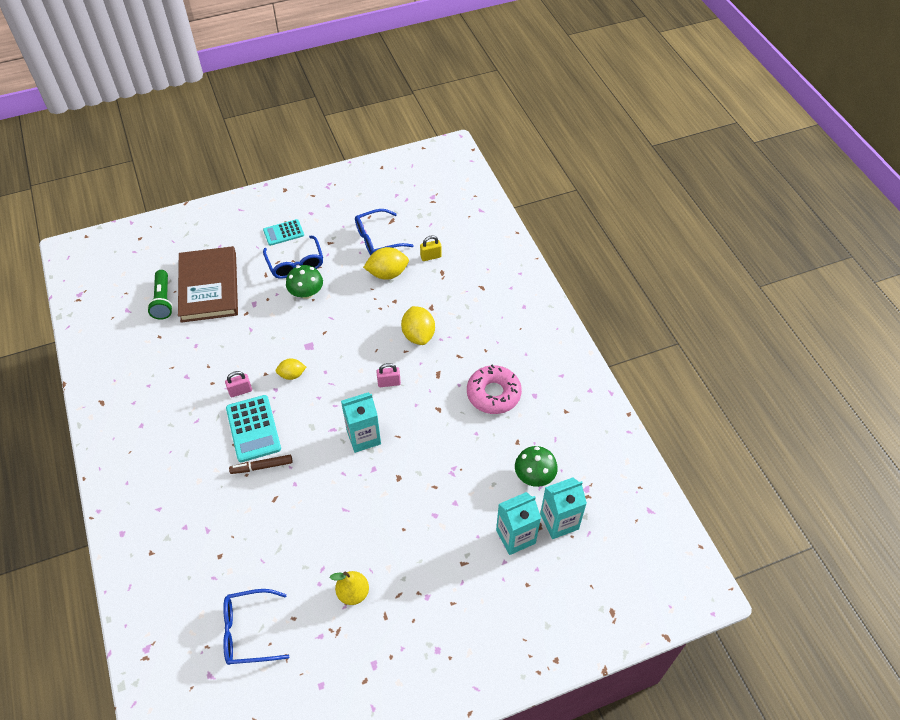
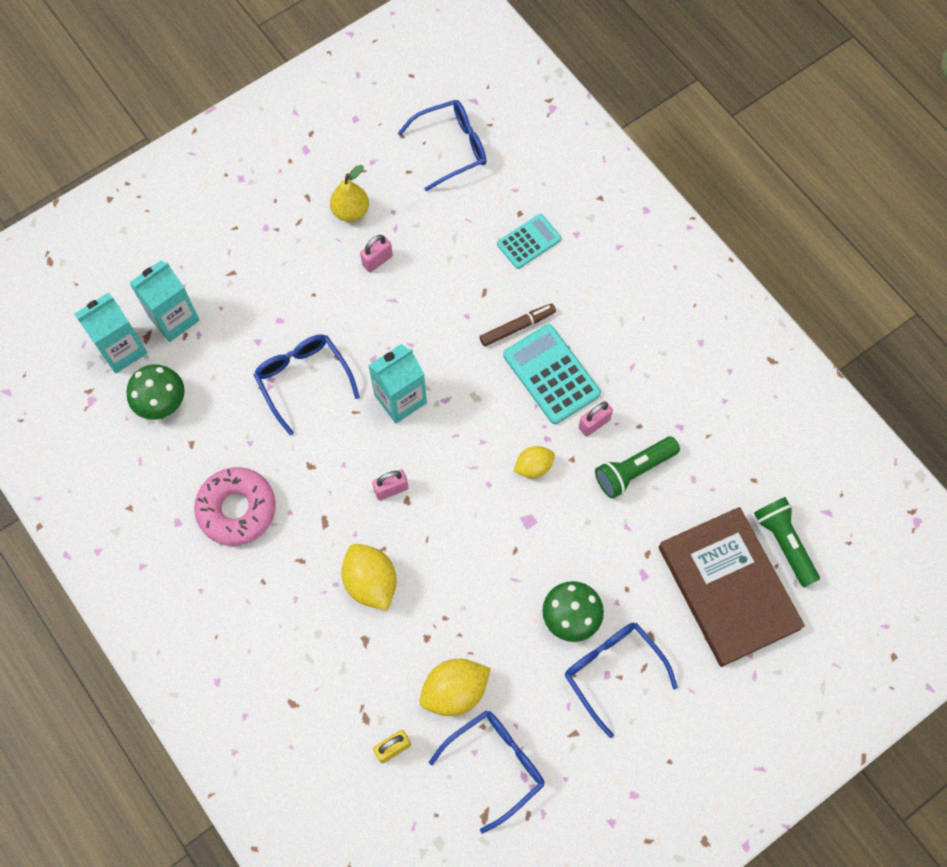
camera: 165 degrees right, 15 degrees up
turquoise calculator [263,219,304,246] -> turquoise calculator moved to [497,214,561,269]
none -> blue glasses [254,334,360,435]
none -> pink padlock [360,235,393,272]
none -> green flashlight [595,437,680,499]

